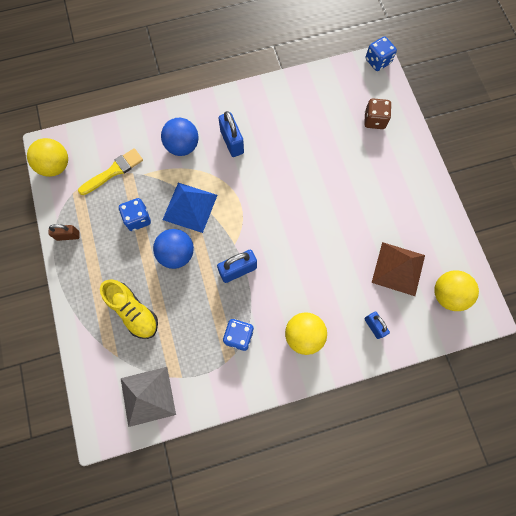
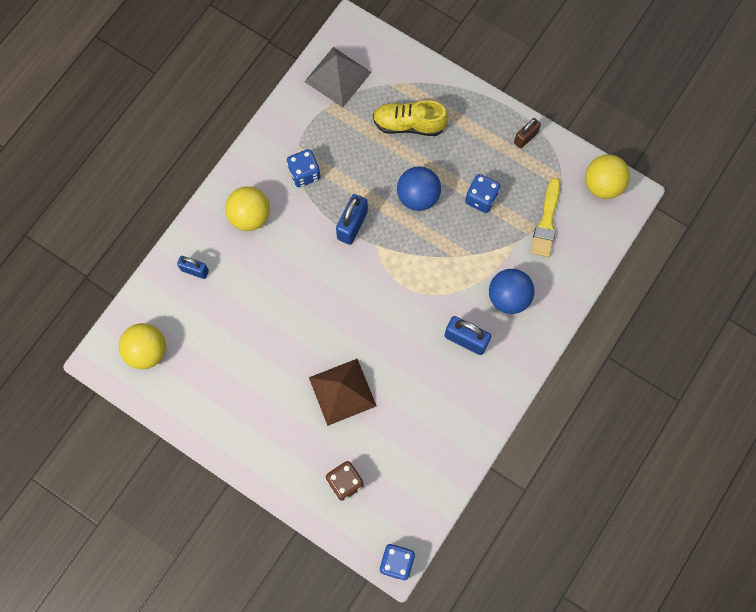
camera: 140 degrees right, 0 degrees up
blue pyramid [163,183,217,233] -> none
brown pyramid [372,242,425,296] -> brown pyramid moved to [309,359,376,426]

